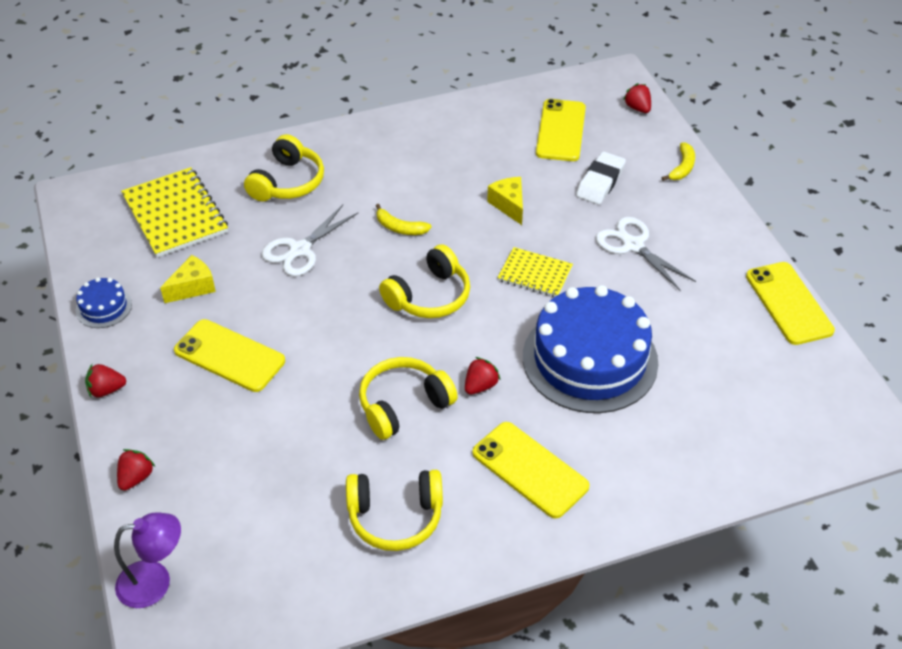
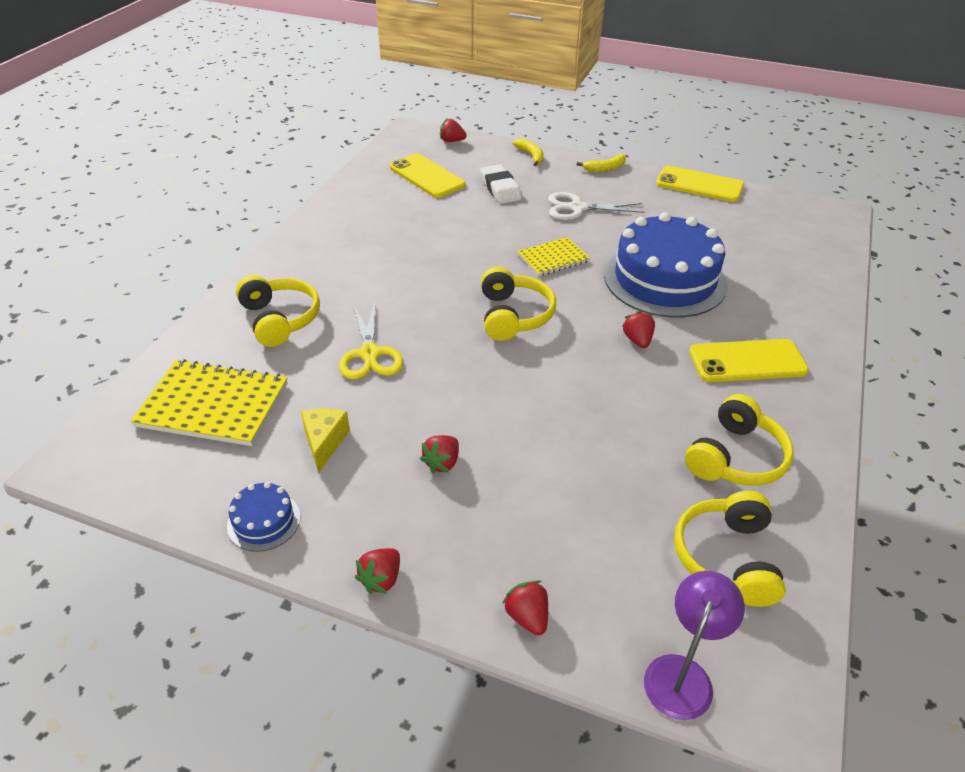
camera: 50 degrees left, 5 degrees down
yellow phone [174,319,285,392] -> red strawberry [420,435,459,474]
white scissors [262,205,359,276] -> yellow scissors [339,303,403,380]
yellow headphones [359,357,458,440] -> yellow headphones moved to [674,491,786,607]
yellow banana [376,204,432,235] -> yellow banana moved to [577,154,626,172]
yellow cheese [487,177,523,225] -> none

